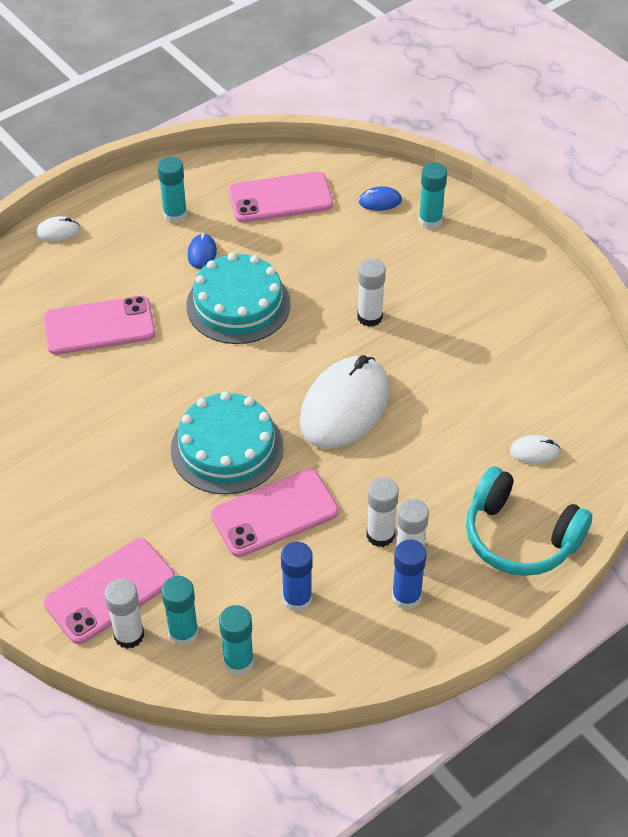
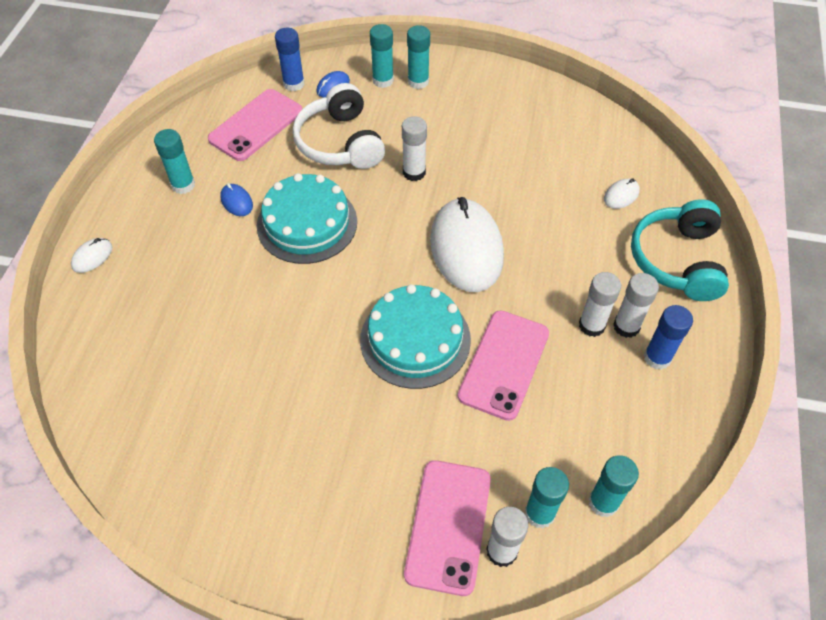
camera: 40 degrees left, 5 degrees up
pink phone [43,296,155,355] -> none
blue glue stick [281,542,313,612] -> blue glue stick moved to [275,28,304,91]
turquoise headphones [466,466,592,576] -> turquoise headphones turned 105 degrees clockwise [631,199,729,301]
none -> white headphones [293,83,385,169]
none -> turquoise glue stick [407,25,430,89]

